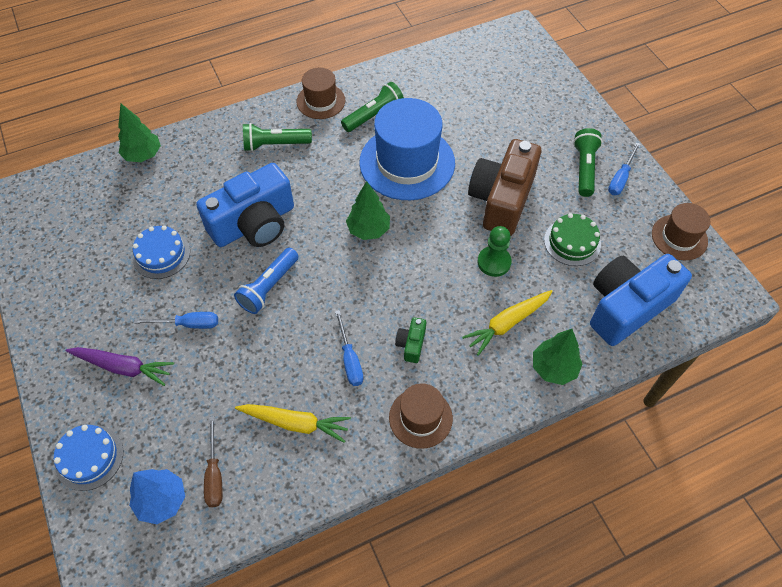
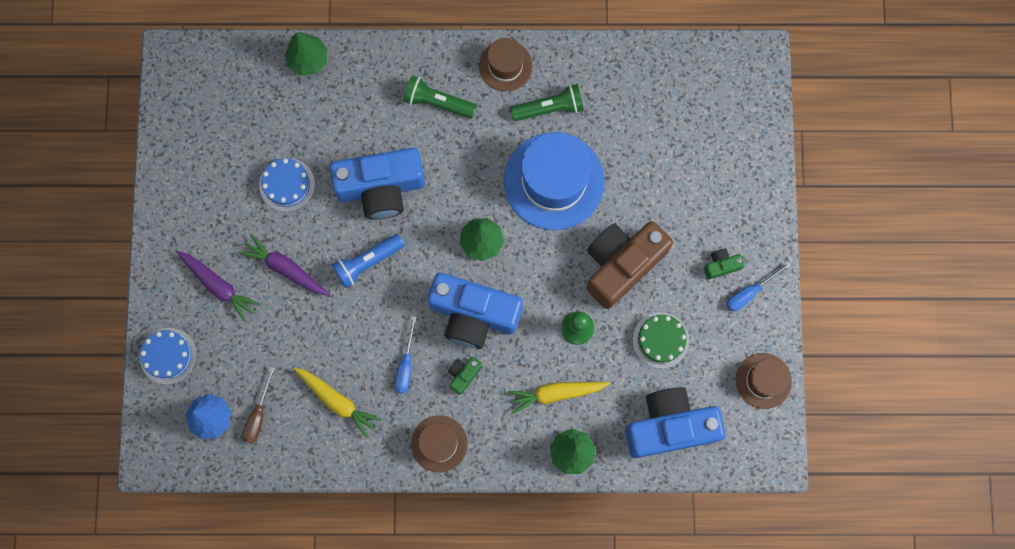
camera: 25 degrees right, 20 degrees up
blue screwdriver [134,312,218,329] -> purple carrot [239,234,329,296]
green flashlight [573,128,602,197] -> green camera [704,248,745,279]
none -> blue camera [428,273,523,349]

